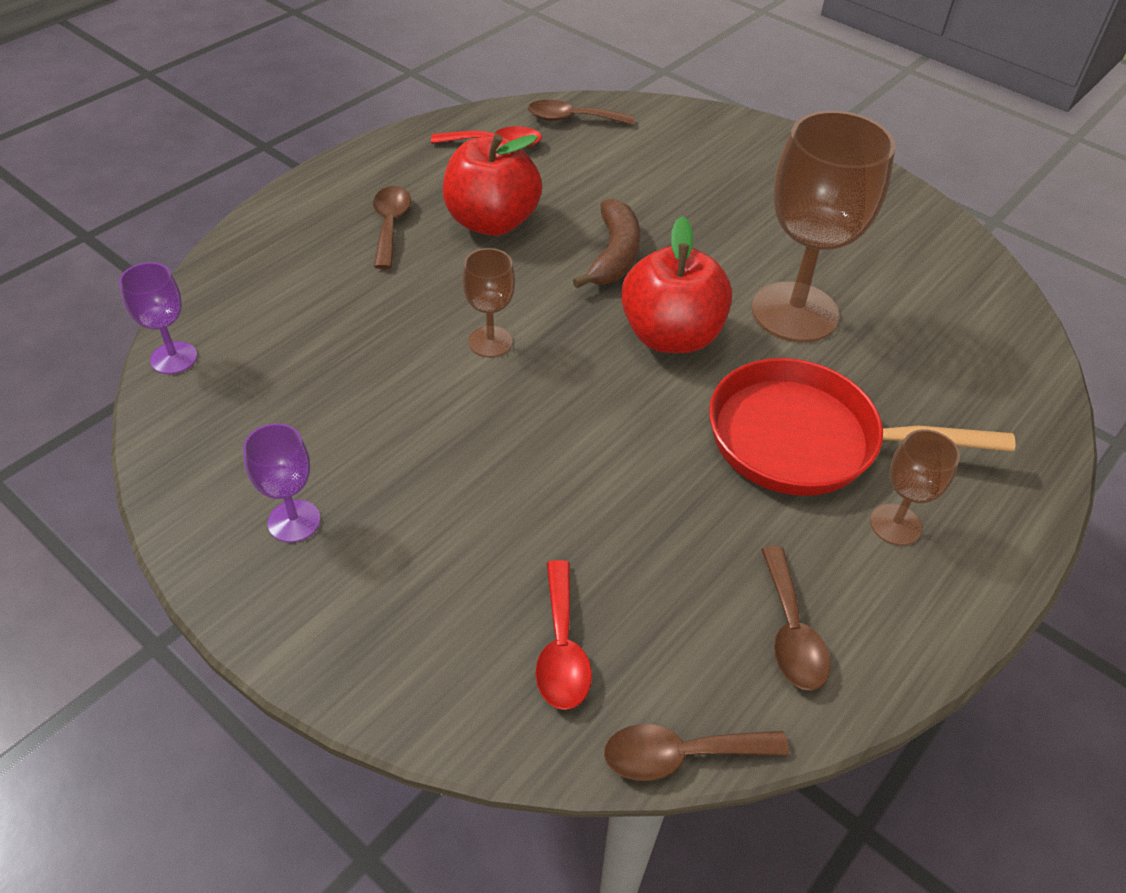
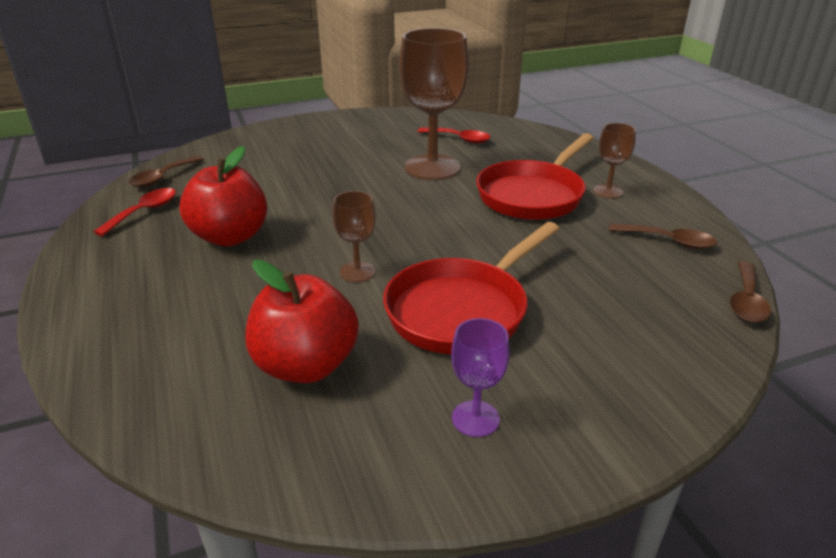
camera: 60 degrees left, 15 degrees down
purple goblet [119,262,197,374] -> none
brown spoon [373,186,411,269] -> none
red spoon [536,560,592,710] -> red spoon moved to [418,128,490,143]
brown banana [573,199,640,288] -> none
red apple [621,216,732,353] -> red apple moved to [245,260,359,383]
none -> red pan [383,222,559,354]

